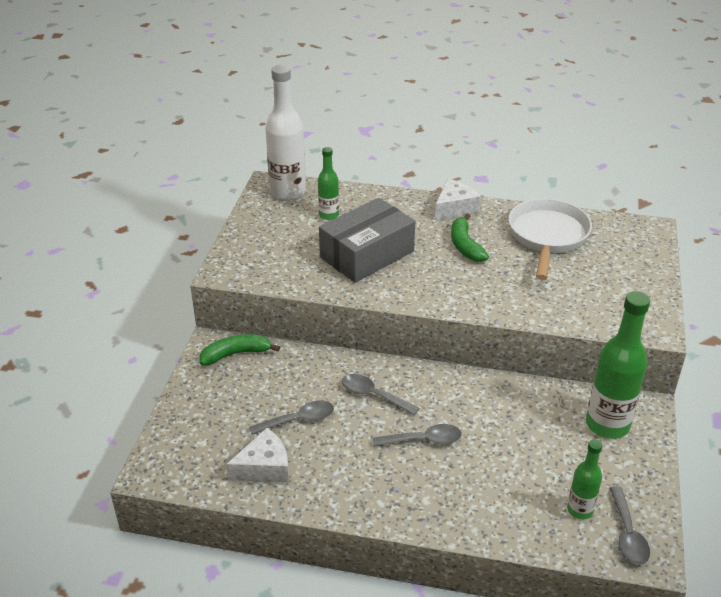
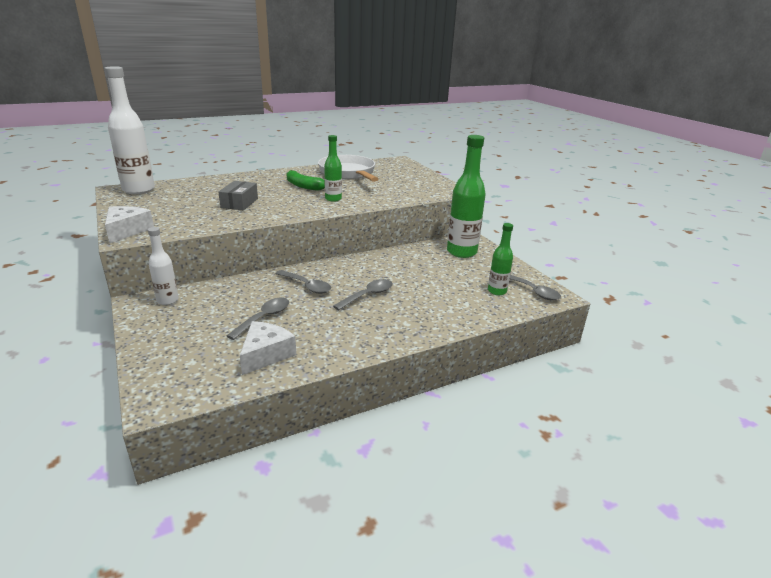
camera: 40 degrees left, 10 degrees down
green banana [200,334,280,365] -> white bottle [148,227,179,305]
green bottle [318,147,339,220] -> green bottle moved to [324,135,342,202]
grey box [319,198,415,283] -> grey box [218,181,258,210], size x0.55
grey spoon [342,374,419,415] -> grey spoon turned 135 degrees counterclockwise [275,270,331,294]
white cheese [435,179,481,220] -> white cheese moved to [105,206,154,243]

